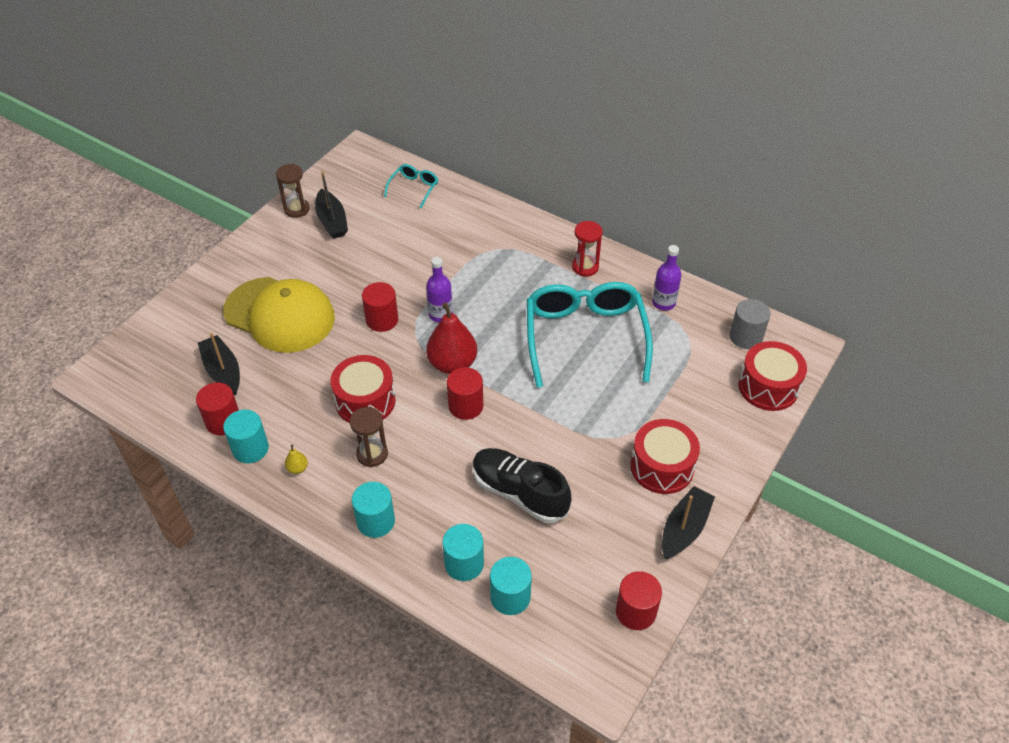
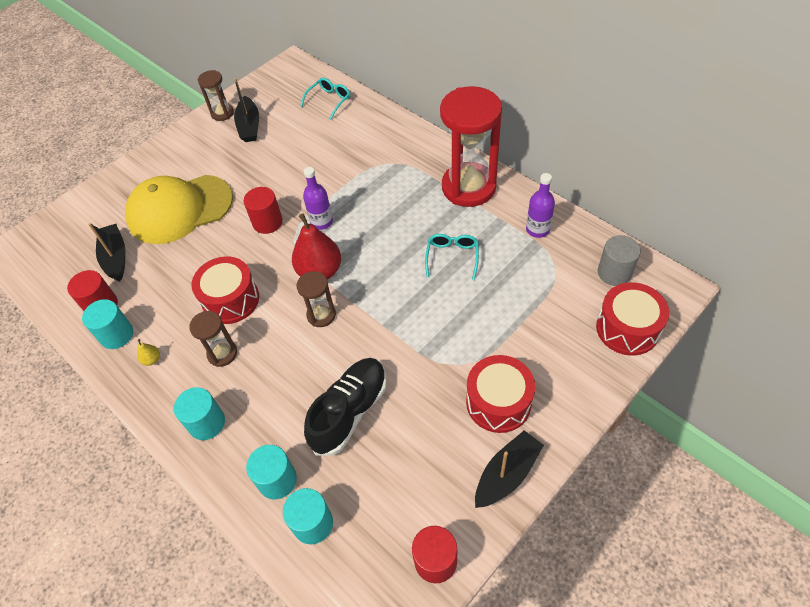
camera: 15 degrees right, 5 degrees up
yellow cap [223,277,335,353] -> yellow cap turned 120 degrees clockwise [125,175,233,244]
red cylinder [447,367,483,420] -> brown hourglass [297,271,336,327]
black shoe [473,448,571,523] -> black shoe turned 75 degrees clockwise [304,358,387,456]
turquoise glasses [527,282,653,388] -> turquoise glasses [425,234,479,280], size x0.44
red hourglass [572,221,603,276] -> red hourglass [440,86,502,207], size x2.09

